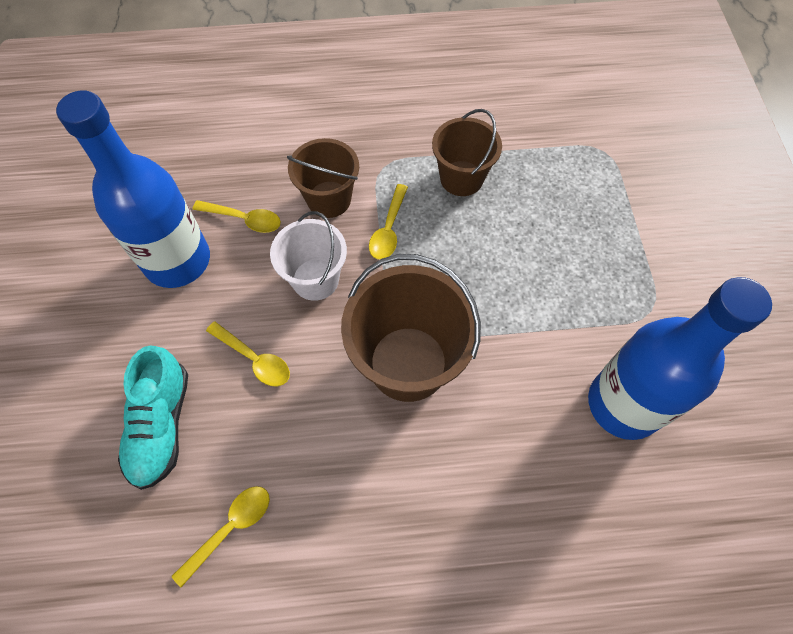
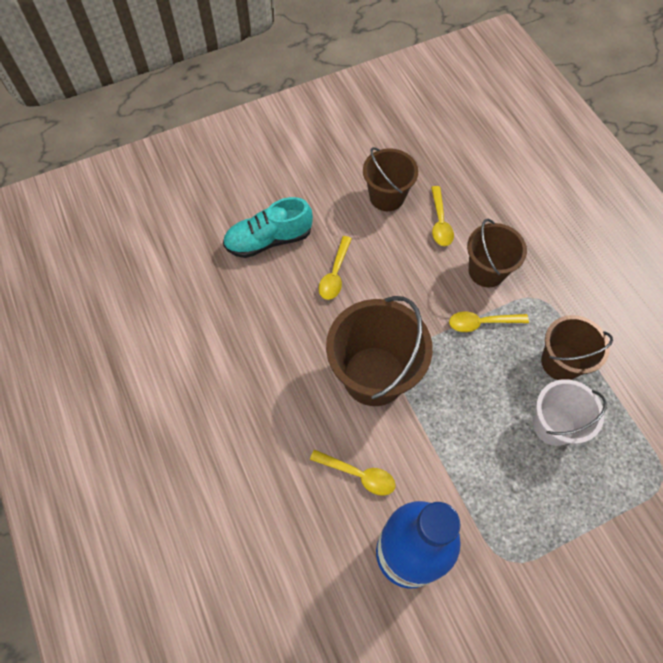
camera: 70 degrees right, 0 degrees up
blue bottle [56,90,210,288] -> brown bucket [363,147,418,211]
yellow spoon [172,486,270,587] -> yellow spoon moved to [310,449,396,496]
white bucket [270,211,347,301] -> white bucket moved to [533,379,607,446]

